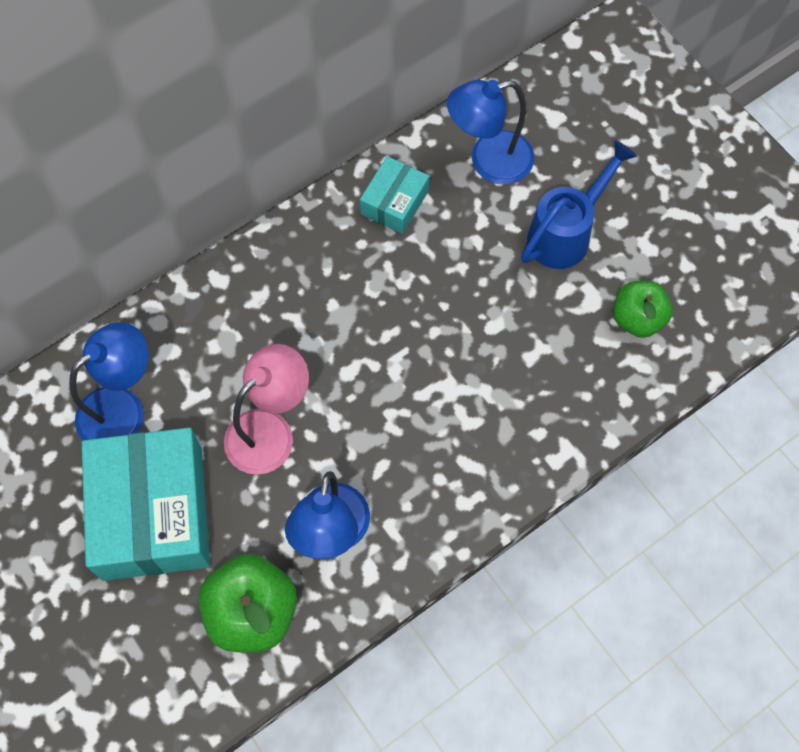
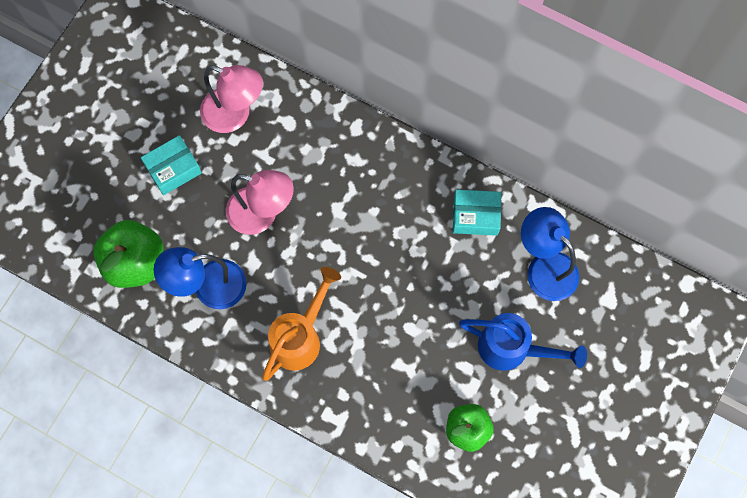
camera: 65 degrees right, 5 degrees up
blue lamp [69,322,149,441] -> pink lamp [200,65,263,133]
turquoise box [82,428,210,581] -> turquoise box [141,135,202,195], size x0.50
none -> orange watering can [262,267,341,381]

